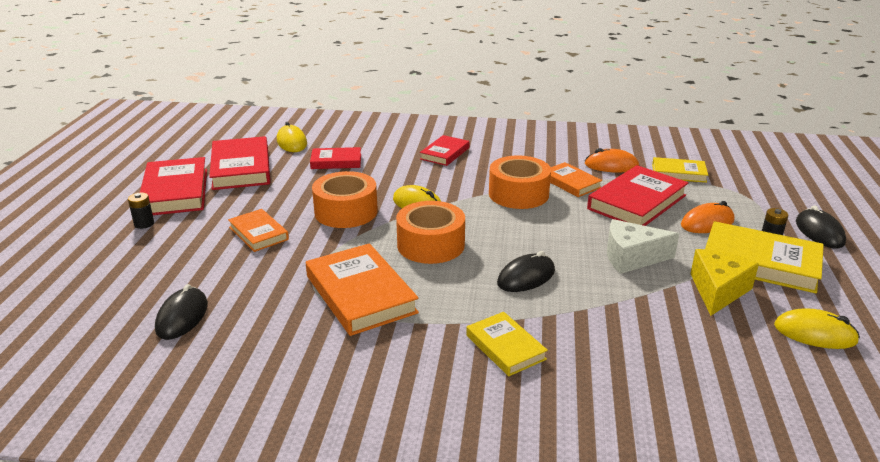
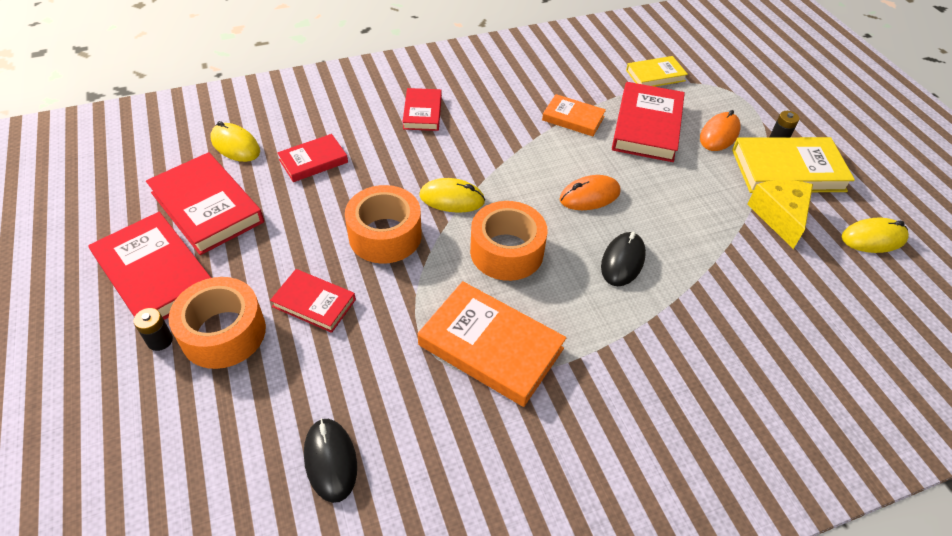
camera: 30 degrees left, 20 degrees up
orange book [228,209,289,252] -> red book [270,269,356,333]
yellow book [466,312,548,376] -> none
orange tape [489,155,551,209] -> orange tape moved to [168,277,266,369]
orange mouse [585,148,639,173] -> orange mouse moved to [560,175,621,210]
white cheese [607,219,679,274] -> none
black mouse [796,205,846,248] -> none

